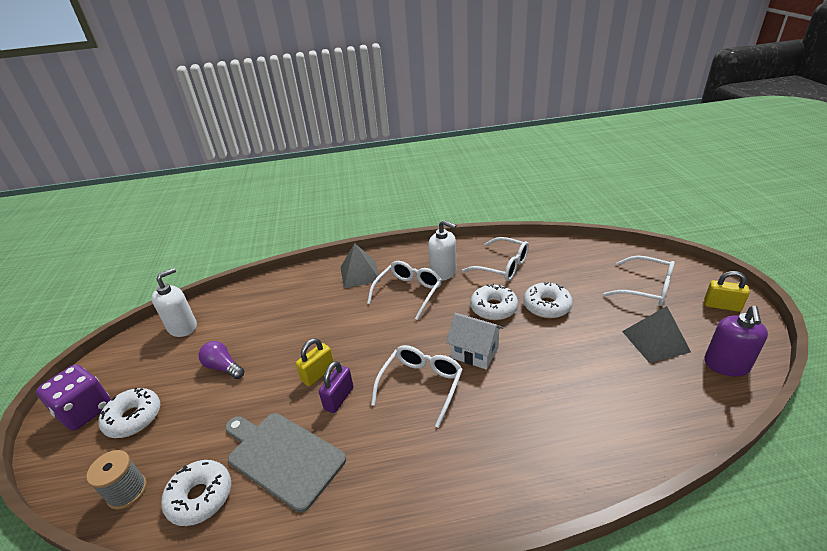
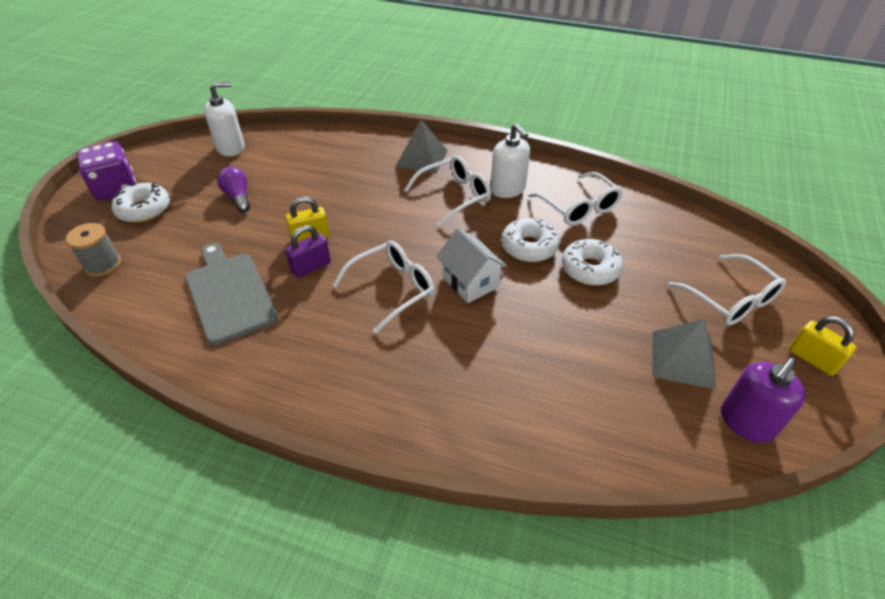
camera: 25 degrees right, 10 degrees up
white donut [161,460,231,526] -> none

